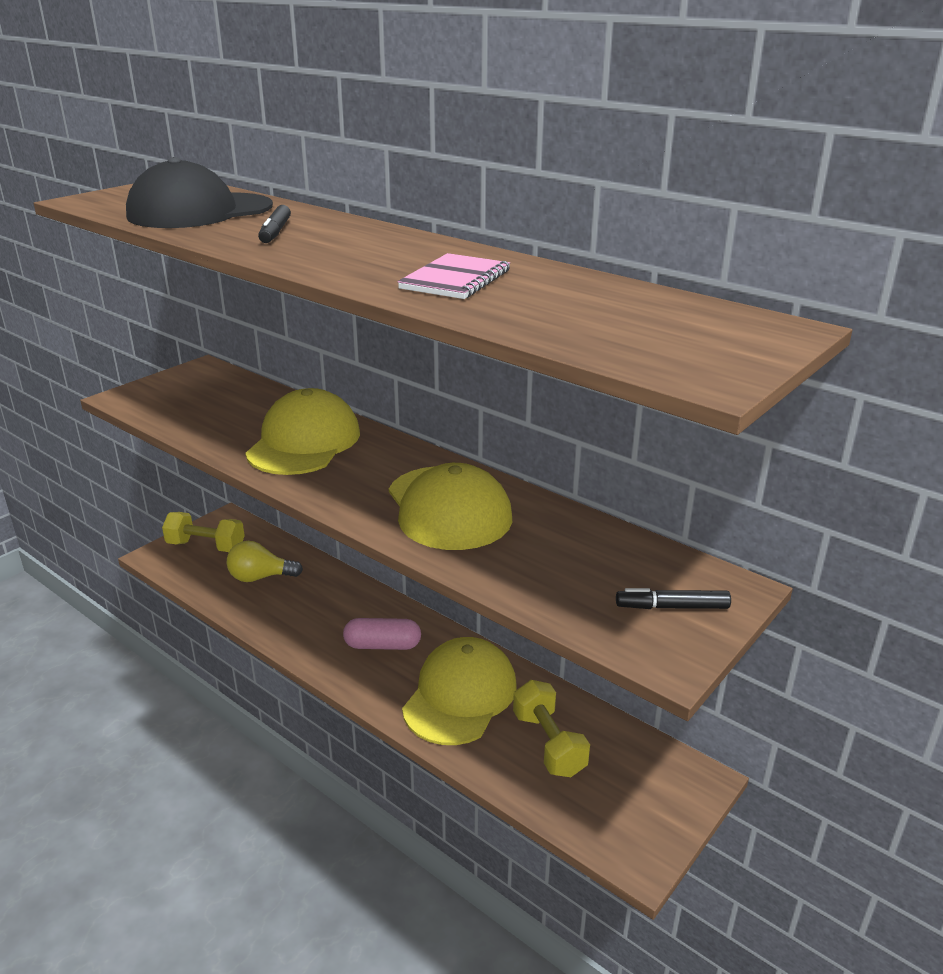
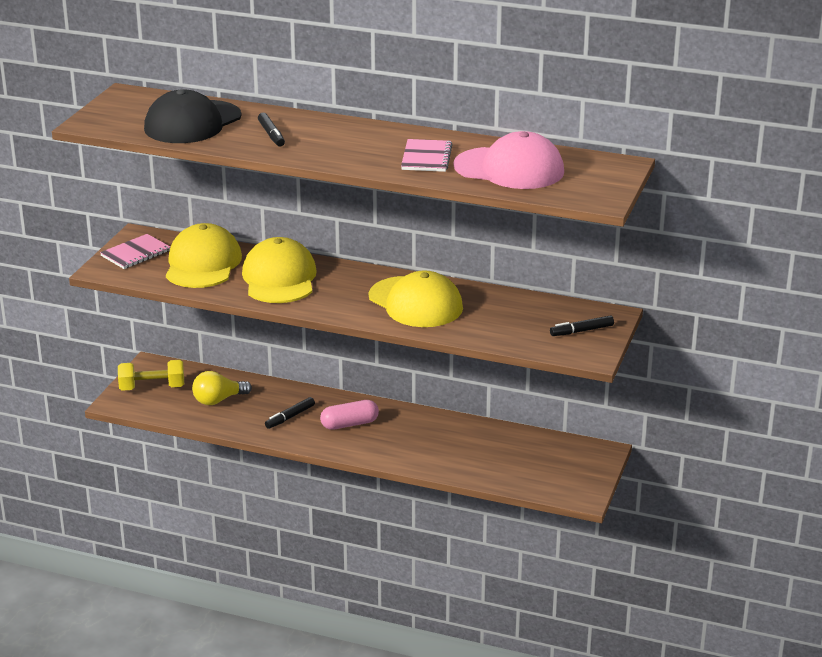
camera: 20 degrees left, 0 degrees up
yellow cap [402,637,516,745] -> yellow cap moved to [166,223,242,288]
yellow dumbbell [513,680,590,777] -> none
none -> pink notebook [100,234,171,269]
none -> black marker [265,397,315,429]
none -> pink cap [453,131,564,189]

